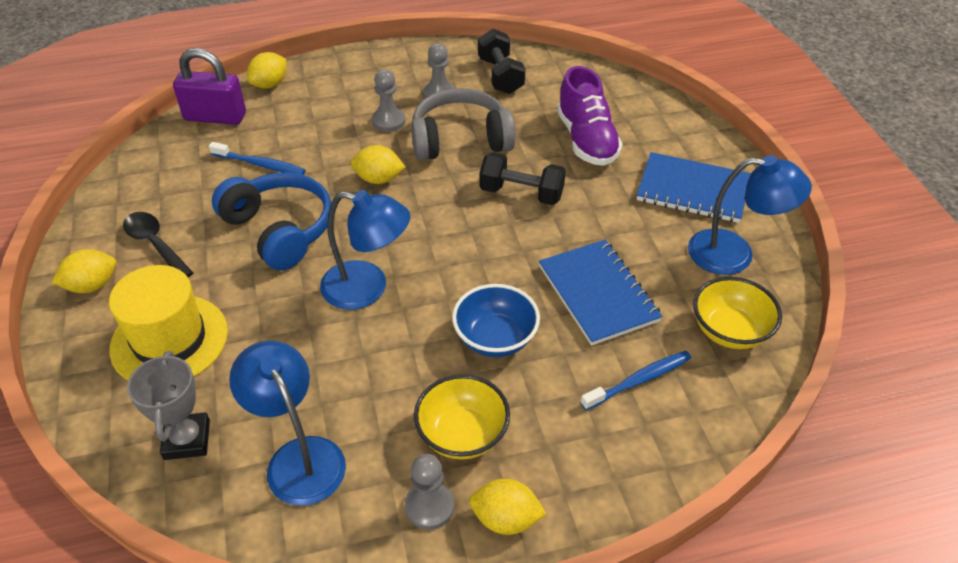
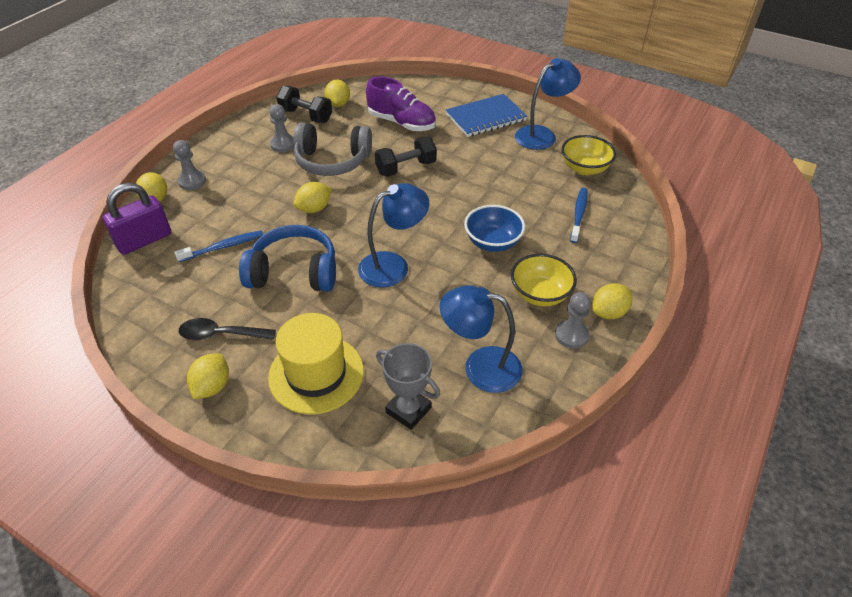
camera: 45 degrees left, 0 degrees up
grey pawn [372,69,405,132] -> grey pawn moved to [173,140,206,190]
grey headphones [411,88,516,161] -> grey headphones turned 120 degrees counterclockwise [294,123,372,176]
blue notebook [539,240,663,346] -> none
none -> yellow lemon [325,79,350,107]

